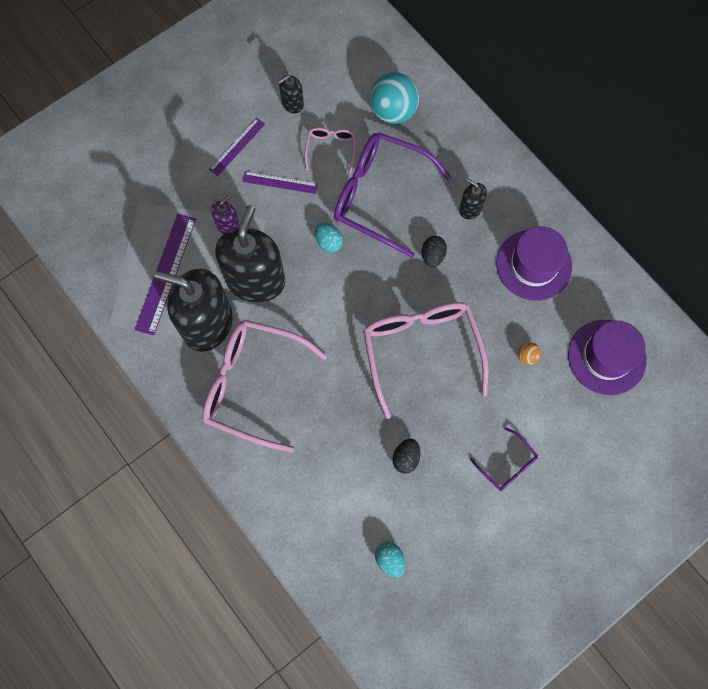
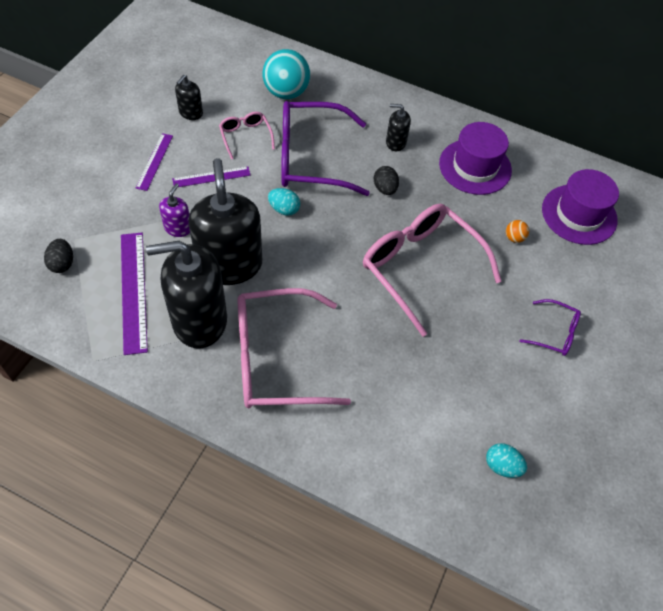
camera: 30 degrees left, 15 degrees down
black egg [392,438,420,474] -> black egg moved to [44,239,73,273]

